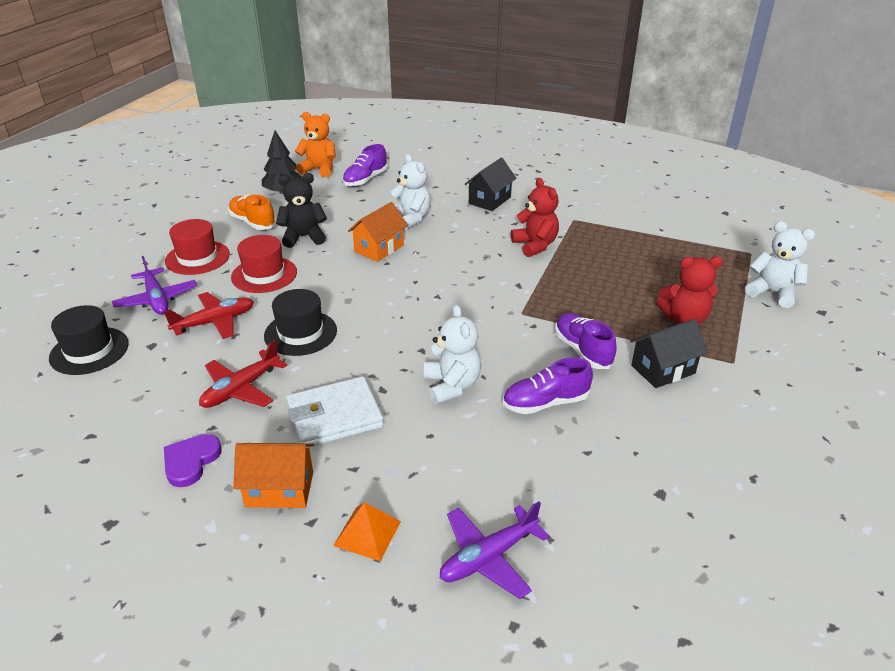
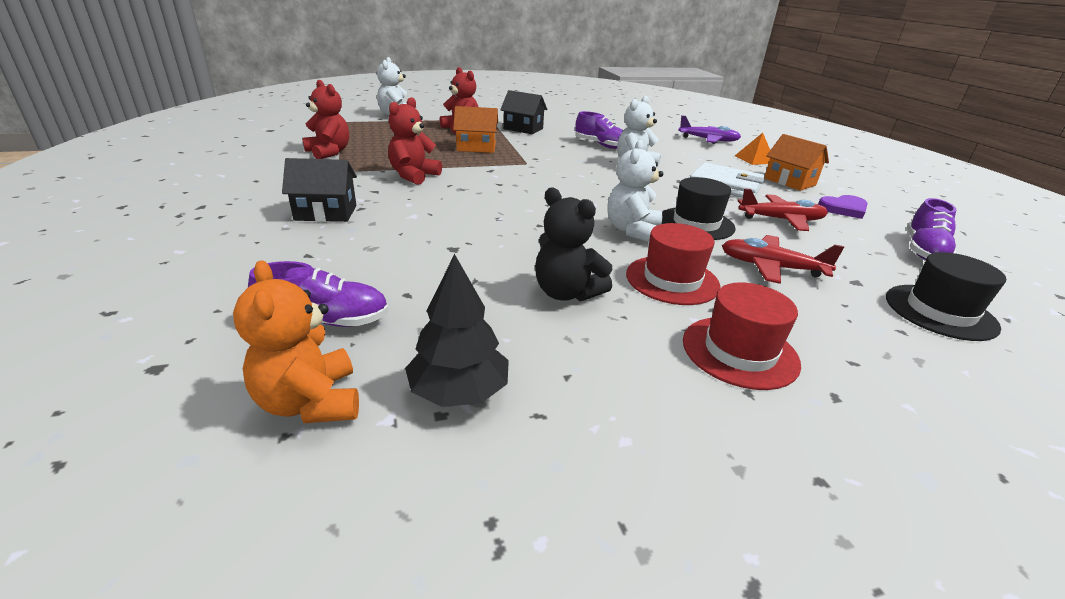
camera: 130 degrees left, 5 degrees down
purple plane [112,256,197,315] -> none
orange shoe [228,195,276,230] -> none
orange house [348,202,408,262] -> orange house moved to [453,106,498,153]
white teddy bear [390,154,431,230] -> white teddy bear moved to [608,140,663,242]
purple shoe [555,313,617,369] -> purple shoe moved to [907,198,957,260]
none -> red teddy bear [302,80,349,159]

